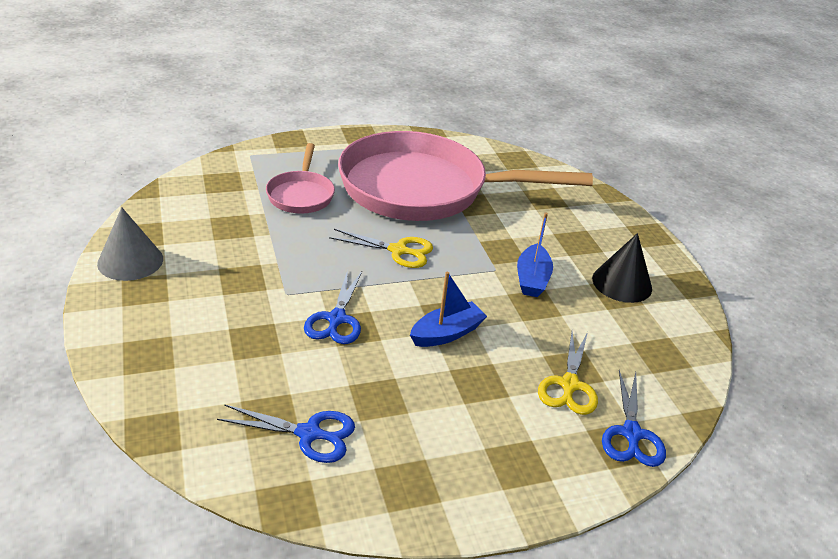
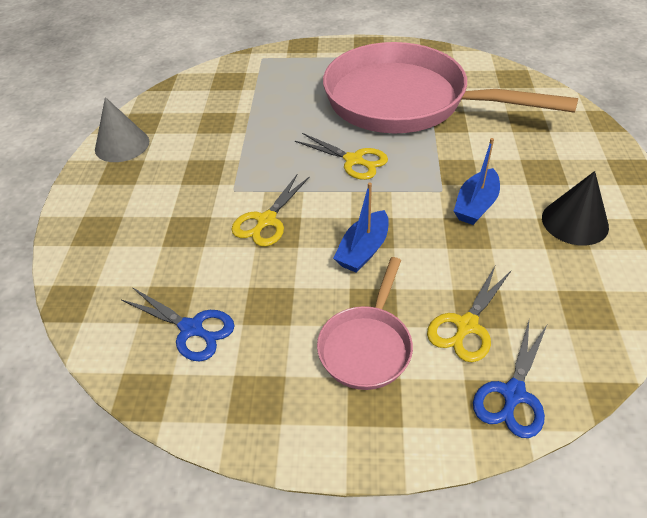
camera: 25 degrees right, 10 degrees up
pink pan [266,143,335,214] -> pink pan moved to [317,257,413,390]
blue scissors [304,270,362,344] -> yellow scissors [231,173,310,247]
blue boat [410,272,487,347] -> blue boat turned 135 degrees clockwise [333,183,389,273]

